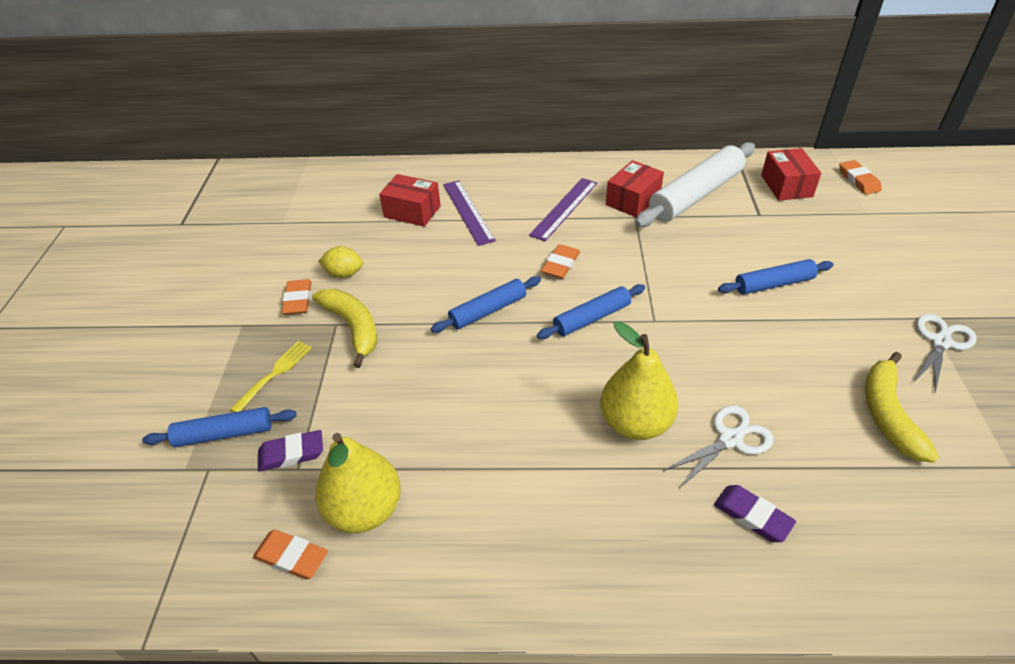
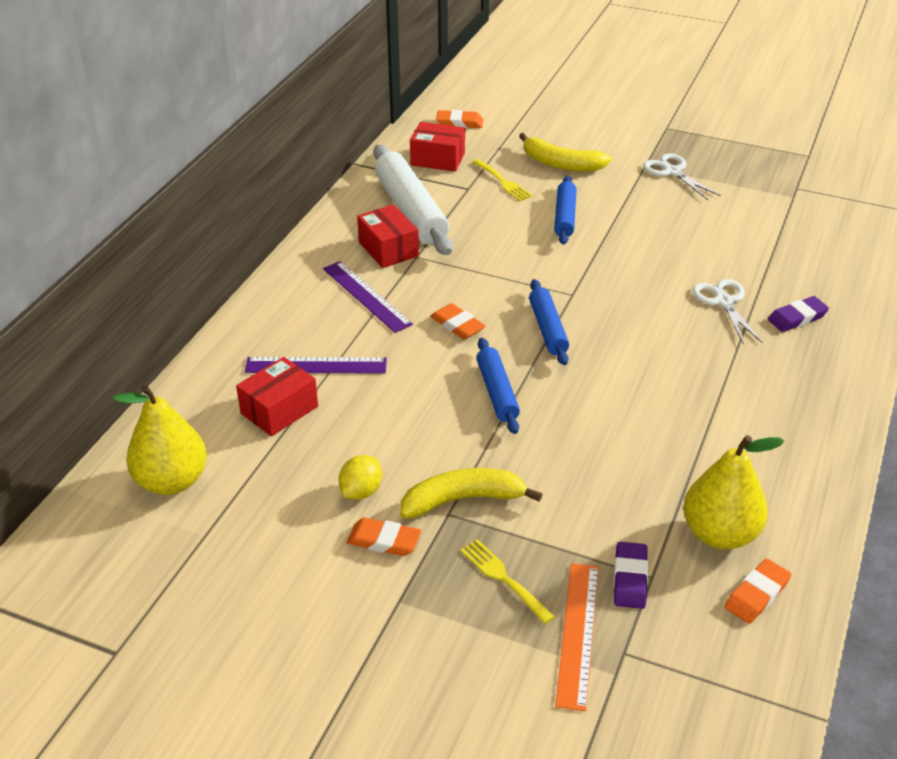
camera: 70 degrees left, 5 degrees down
blue rolling pin [142,407,297,447] -> orange ruler [555,563,599,711]
yellow pear [600,321,678,440] -> yellow pear moved to [113,385,207,495]
yellow banana [865,352,939,463] -> yellow banana moved to [519,133,612,172]
none -> yellow fork [473,159,533,201]

